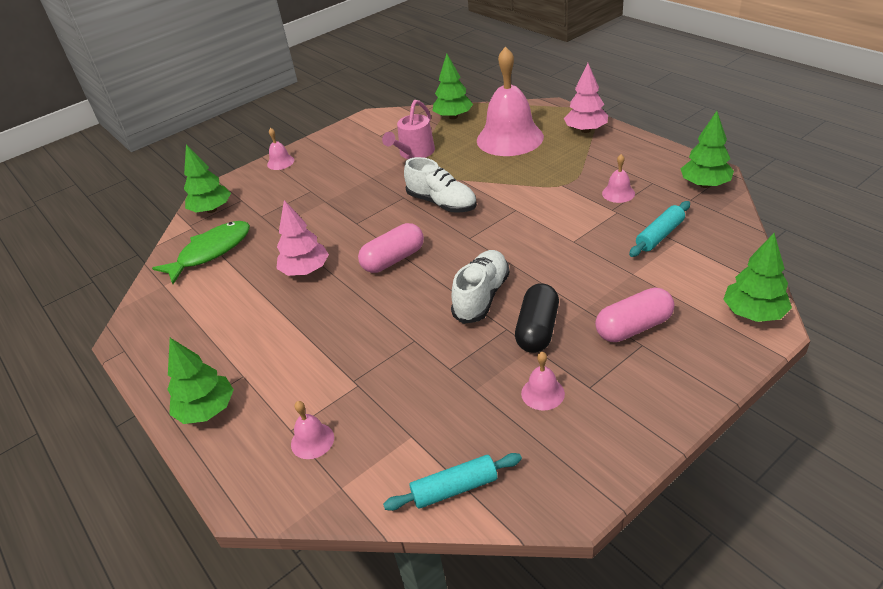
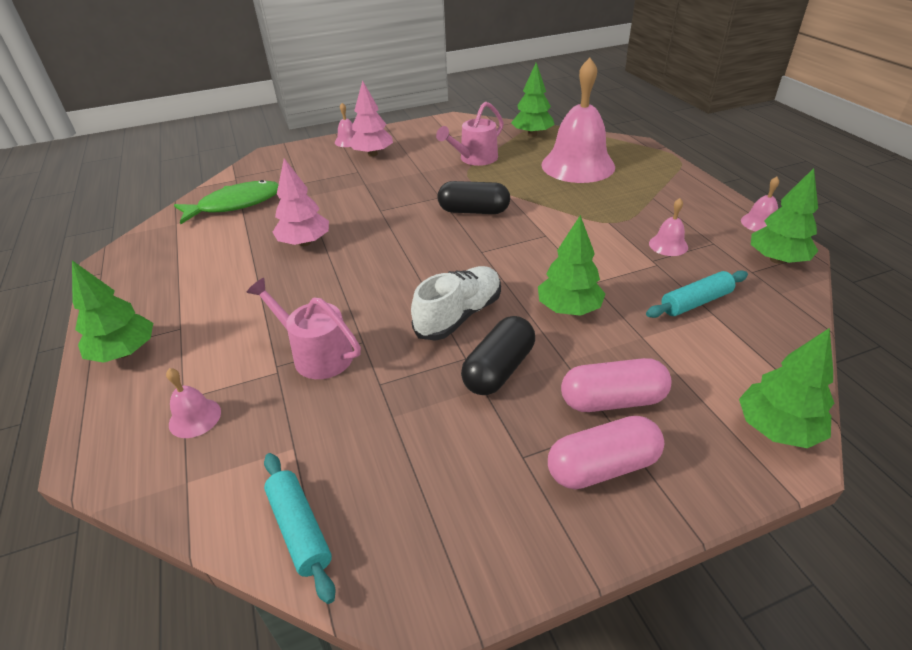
camera: 15 degrees right, 0 degrees up
green tree [184,144,231,213] -> green tree moved to [538,215,605,316]
pink capsule [358,223,424,273] -> pink capsule moved to [548,416,664,489]
turquoise rolling pin [383,453,522,511] -> turquoise rolling pin turned 60 degrees clockwise [264,453,336,604]
white shoe [404,157,477,213] -> black capsule [438,181,510,214]
pink bell [521,352,565,411] -> pink bell moved to [741,177,779,232]
pink tree [564,63,608,133] -> pink tree moved to [349,80,393,157]
none -> pink watering can [246,278,361,379]

